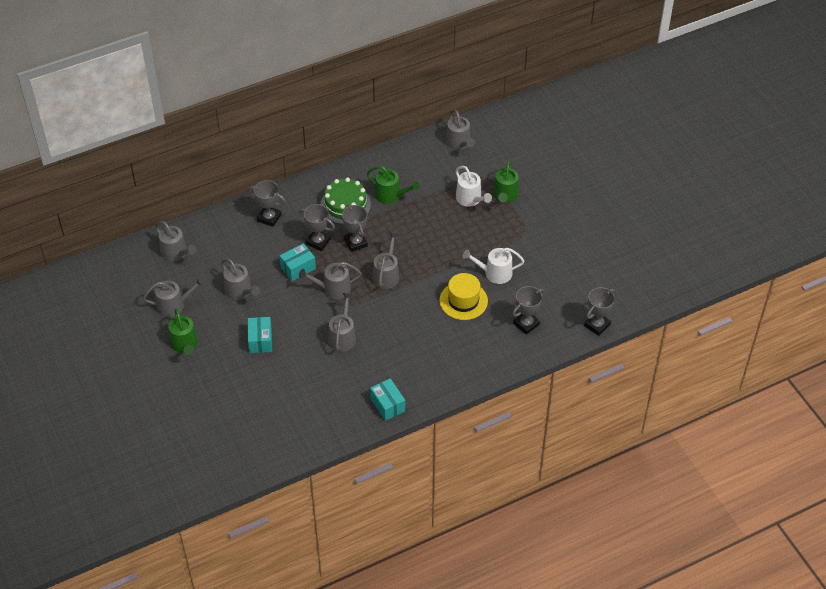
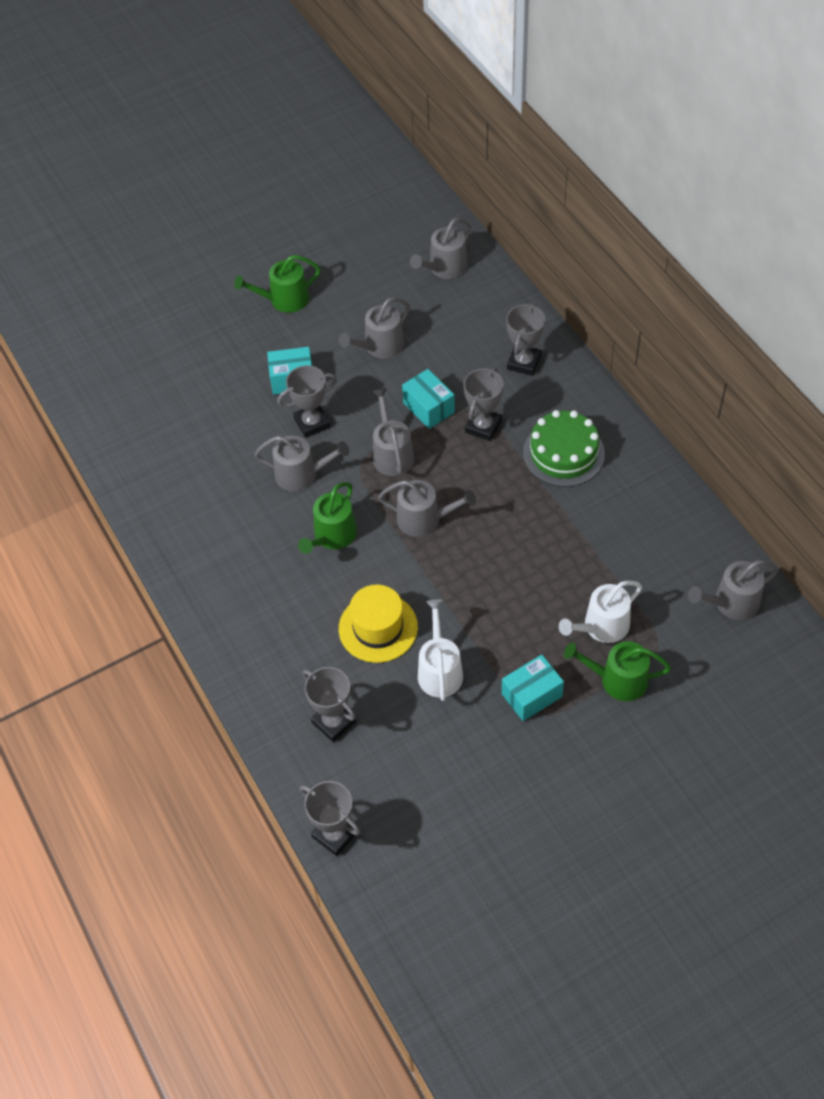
camera: 90 degrees right, 5 degrees up
grey watering can [143,277,205,317] -> none
grey trophy [342,204,368,252] -> grey trophy moved to [277,365,337,438]
green watering can [367,166,419,204] -> green watering can moved to [298,482,357,554]
turquoise box [370,378,405,421] -> turquoise box moved to [501,655,564,721]

